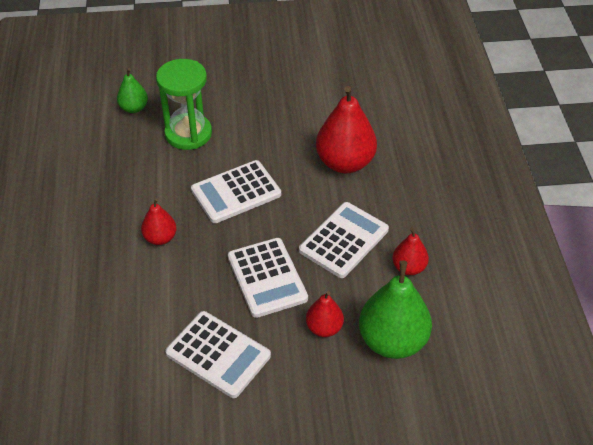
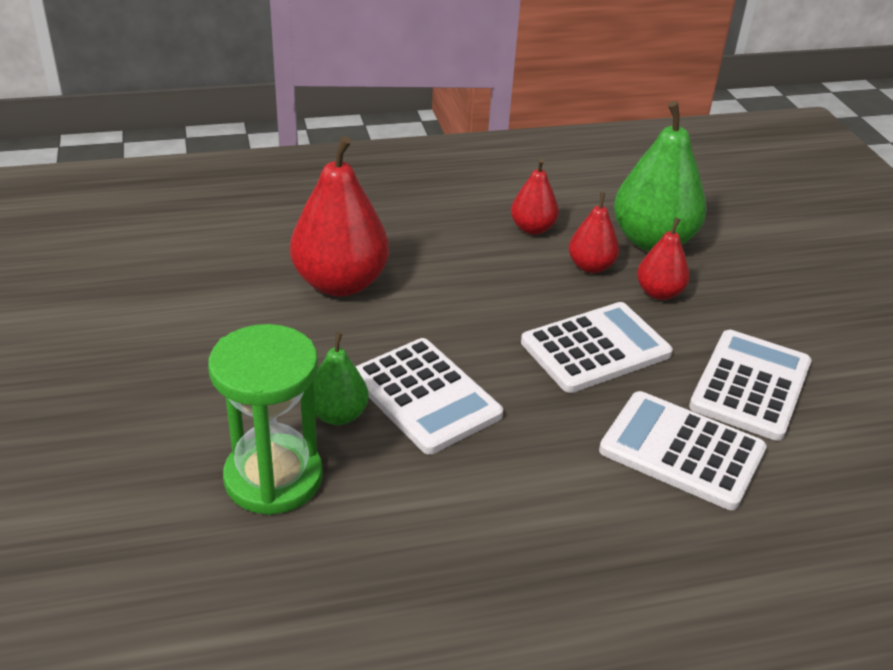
camera: 100 degrees left, 10 degrees down
green pear [117,68,148,113] -> green pear moved to [314,332,369,425]
red pear [141,198,177,245] -> red pear moved to [569,192,619,273]
white calculator [299,202,389,278] -> white calculator moved to [599,391,767,510]

